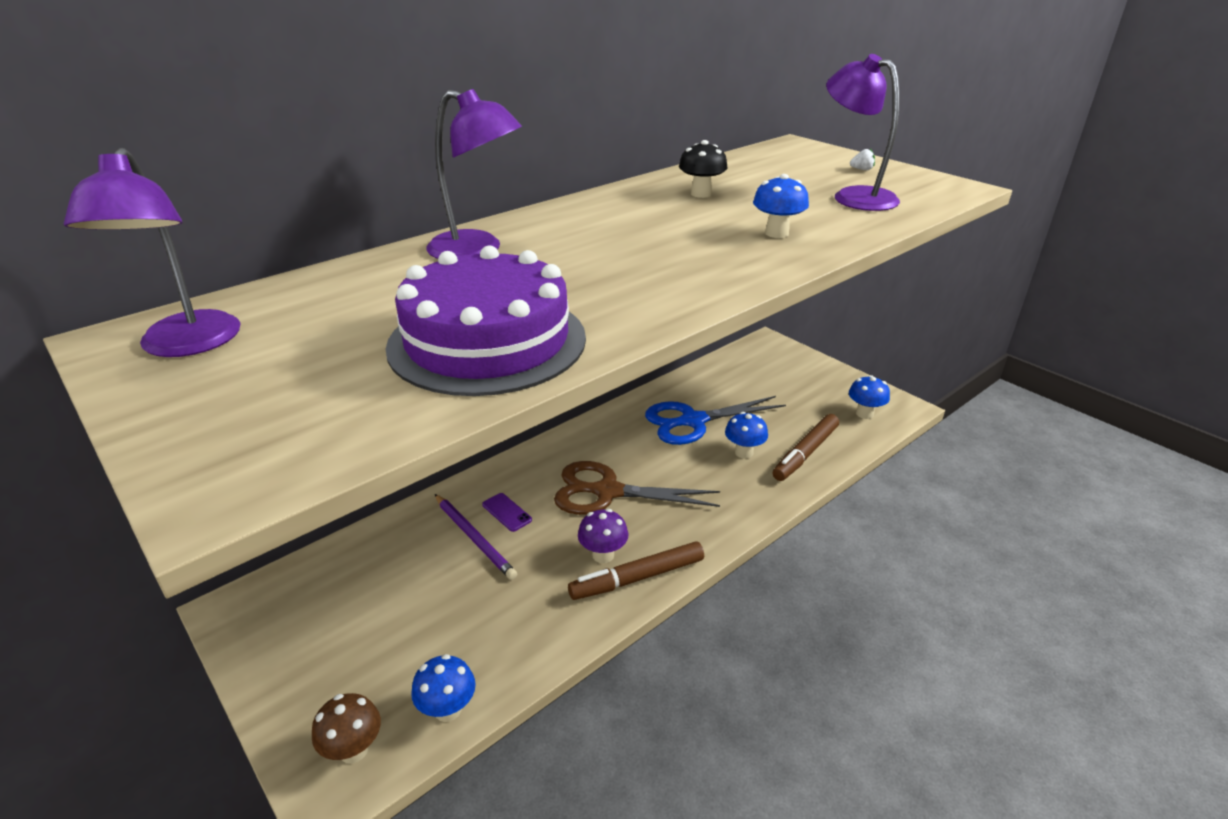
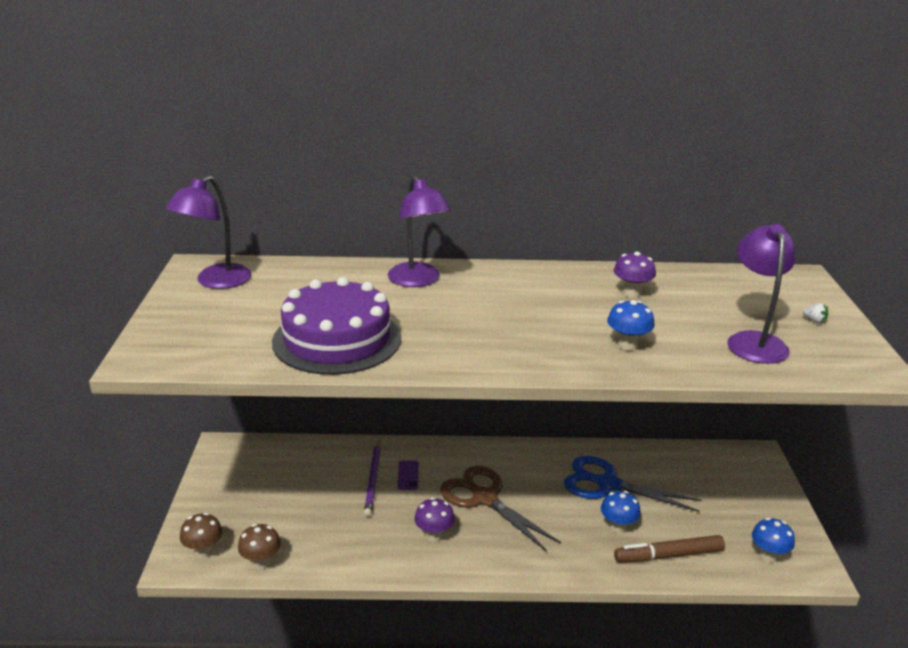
camera: 40 degrees right, 5 degrees down
blue mushroom [411,654,476,722] -> brown mushroom [238,524,281,570]
brown marker [568,541,704,600] -> none
black mushroom [679,140,728,198] -> purple mushroom [614,252,656,298]

